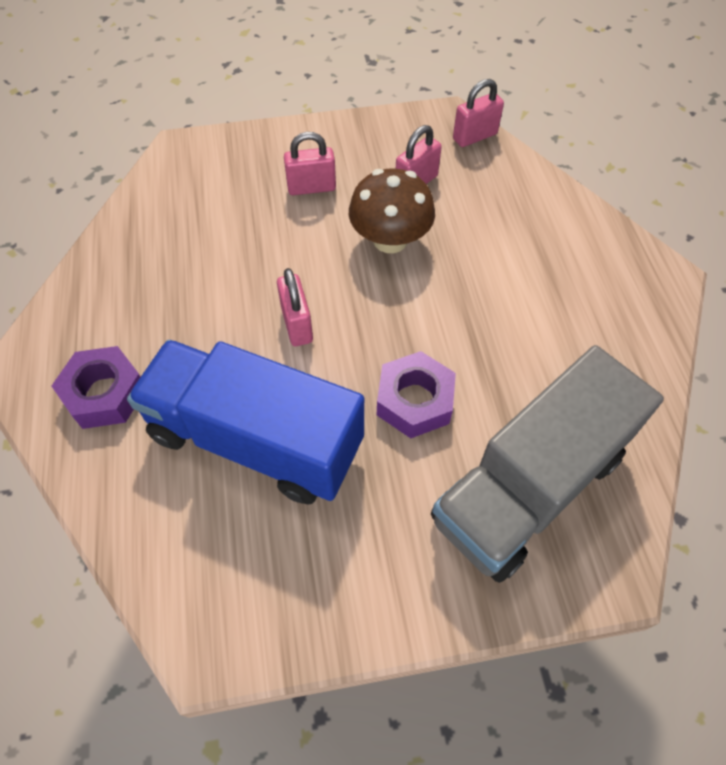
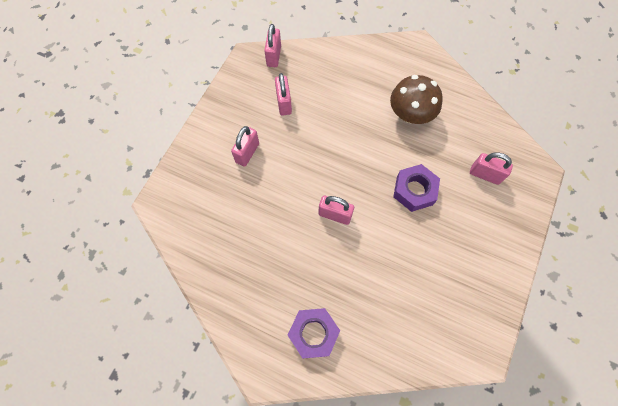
camera: 55 degrees left, 10 degrees up
blue truck [127,340,364,505] -> none
brown mushroom [349,169,435,253] -> brown mushroom moved to [390,75,443,124]
grey truck [431,345,664,583] -> pink padlock [470,152,513,185]

